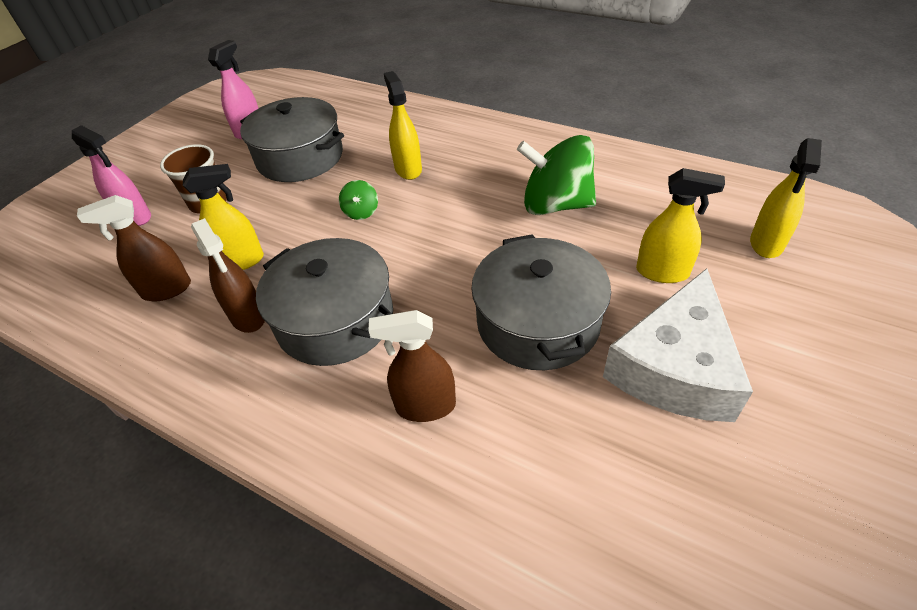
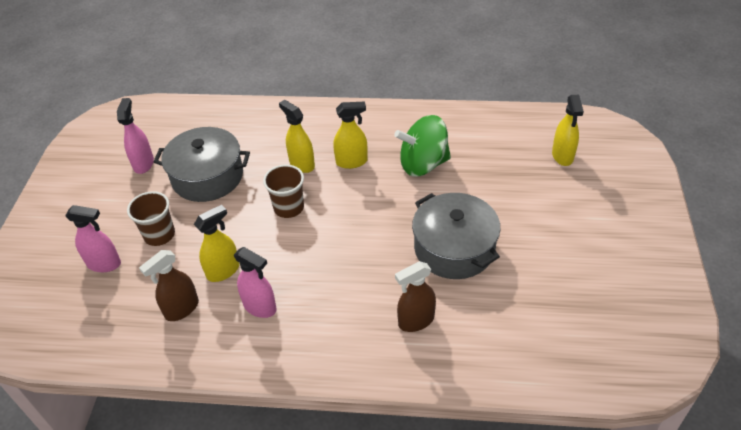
camera: 25 degrees left, 0 degrees up
brown spray bottle [191,218,265,333] -> pink spray bottle [234,247,277,318]
grey pot [256,238,393,366] -> none
green spinning top [339,180,378,220] -> brown cup [263,165,304,218]
white cheese [603,268,753,422] -> none
yellow spray bottle [636,168,725,283] -> yellow spray bottle moved to [333,102,368,169]

